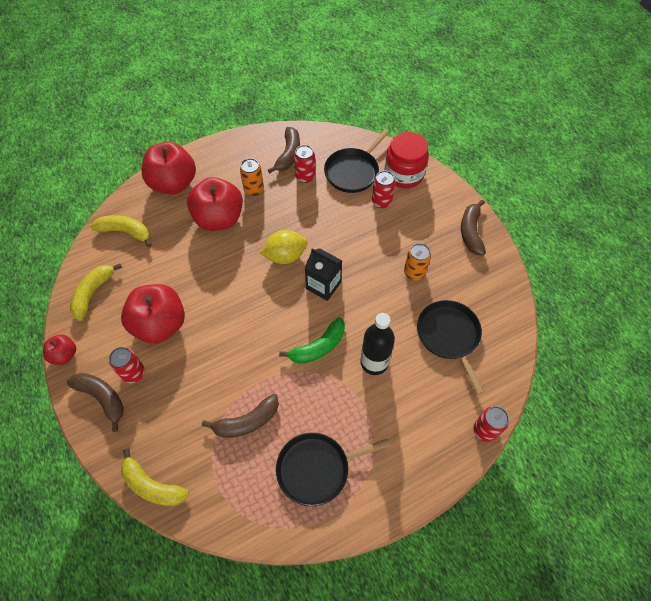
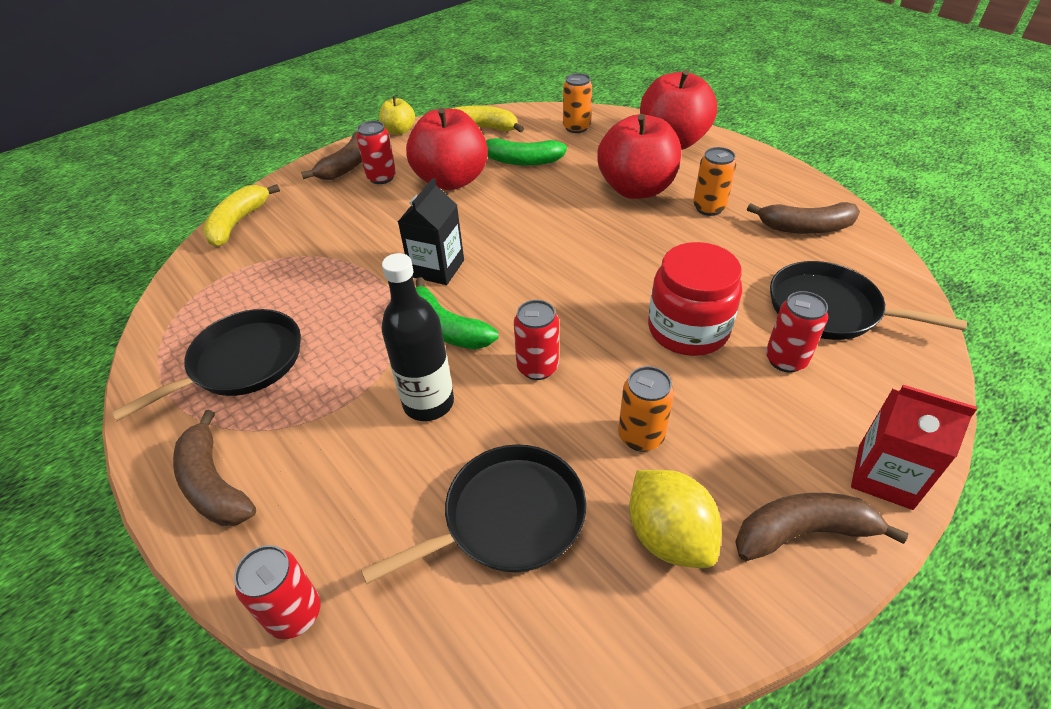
camera: 80 degrees right, 15 degrees down
red apple [43,334,76,365] -> yellow apple [379,96,415,135]
yellow banana [91,215,152,247] -> orange can [563,73,592,133]
brown banana [202,394,279,438] -> brown banana moved to [173,410,256,526]
yellow lemon [260,230,307,264] -> yellow lemon moved to [629,470,722,568]
black pan [276,432,390,507] -> black pan turned 75 degrees clockwise [111,309,301,421]
red can [294,145,315,183] -> red can moved to [514,300,559,380]
black carton [305,248,342,301] -> black carton moved to [398,178,464,285]
red jar [384,132,429,188] -> red jar moved to [648,242,742,356]
none -> green banana [486,138,567,166]
none -> red carton [851,385,977,510]

